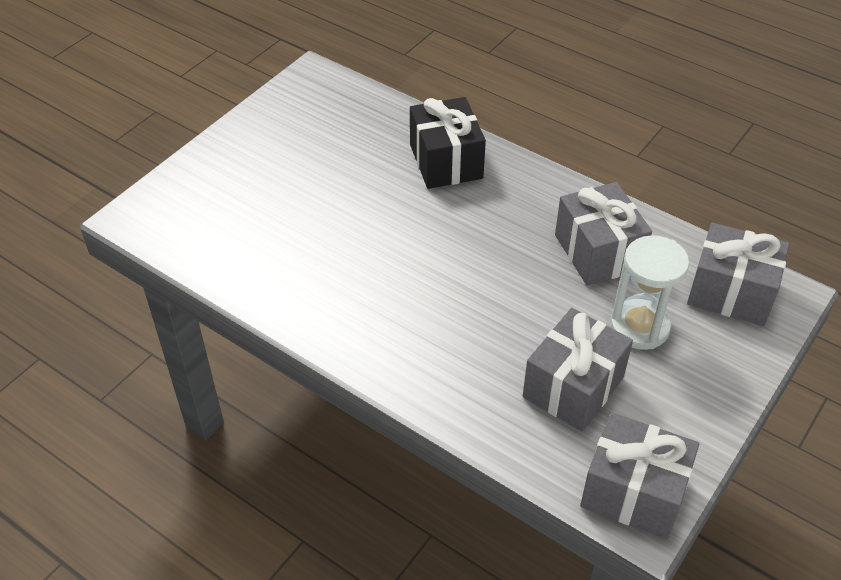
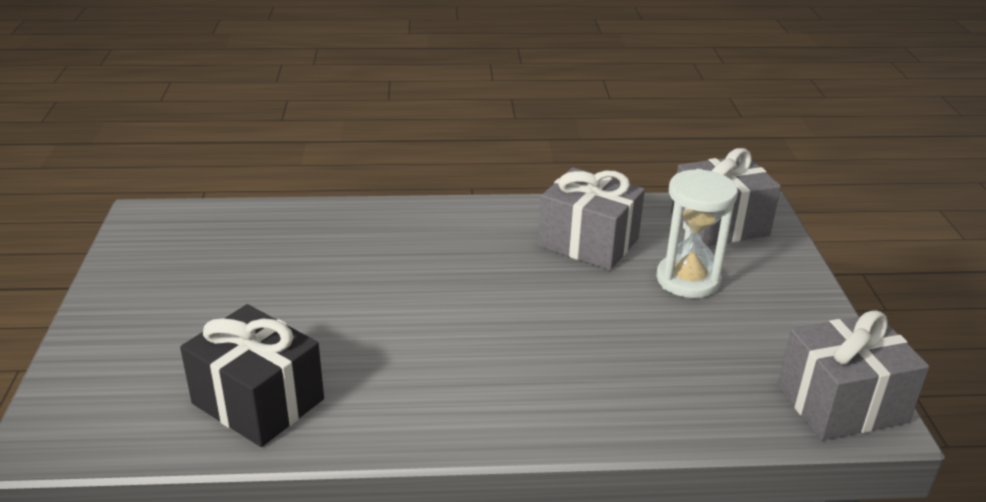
camera: 40 degrees left, 15 degrees down
black gift [410,97,486,189] -> black gift moved to [180,304,324,447]
grey gift [523,308,633,431] -> none

